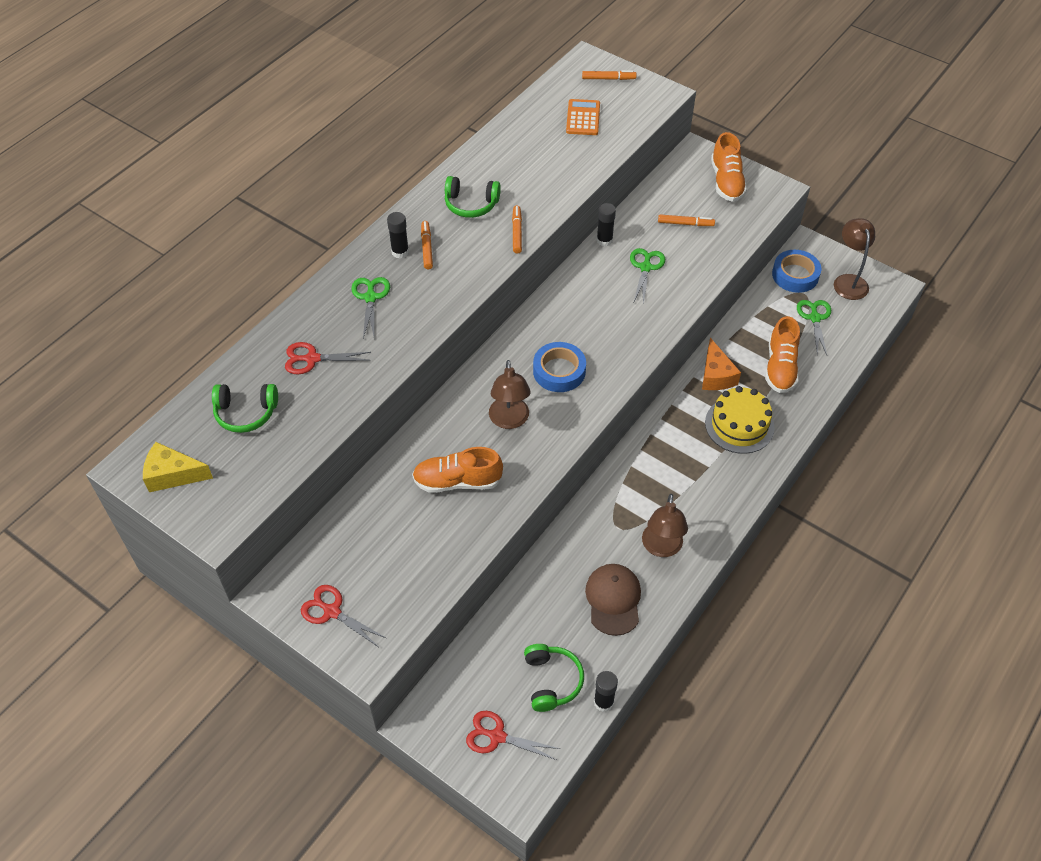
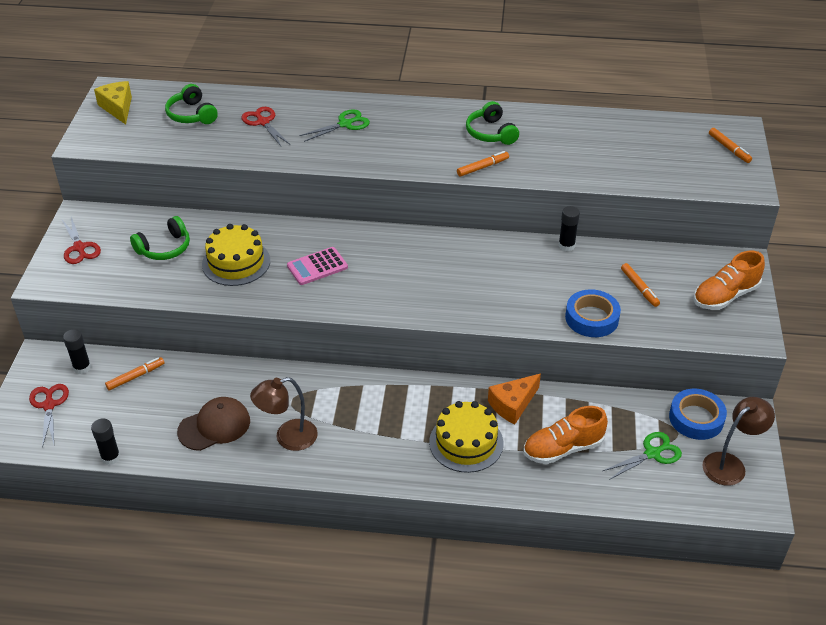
camera: 60 degrees right, 10 degrees down
red scissors [301,585,386,647] -> red scissors turned 150 degrees clockwise [62,217,101,264]
black glue stick [387,212,409,259] -> black glue stick moved to [63,329,91,374]
orange shoe [412,447,503,493] -> yellow cake [202,224,270,286]
orange marker [421,221,433,269] -> orange marker moved to [105,357,164,391]
brown lamp [489,360,531,429] -> pink calculator [287,247,348,285]
green headphones [524,644,584,712] -> green headphones moved to [130,216,190,260]
blue tape [533,342,586,392] -> blue tape moved to [565,289,621,337]
orange calculator [566,99,600,135] -> none
green scissors [630,248,665,305] -> none

